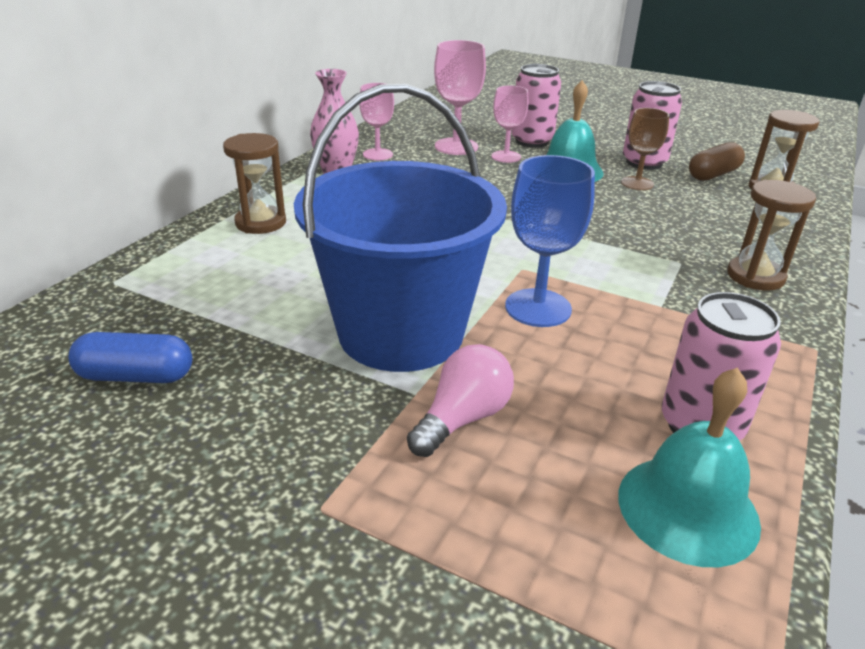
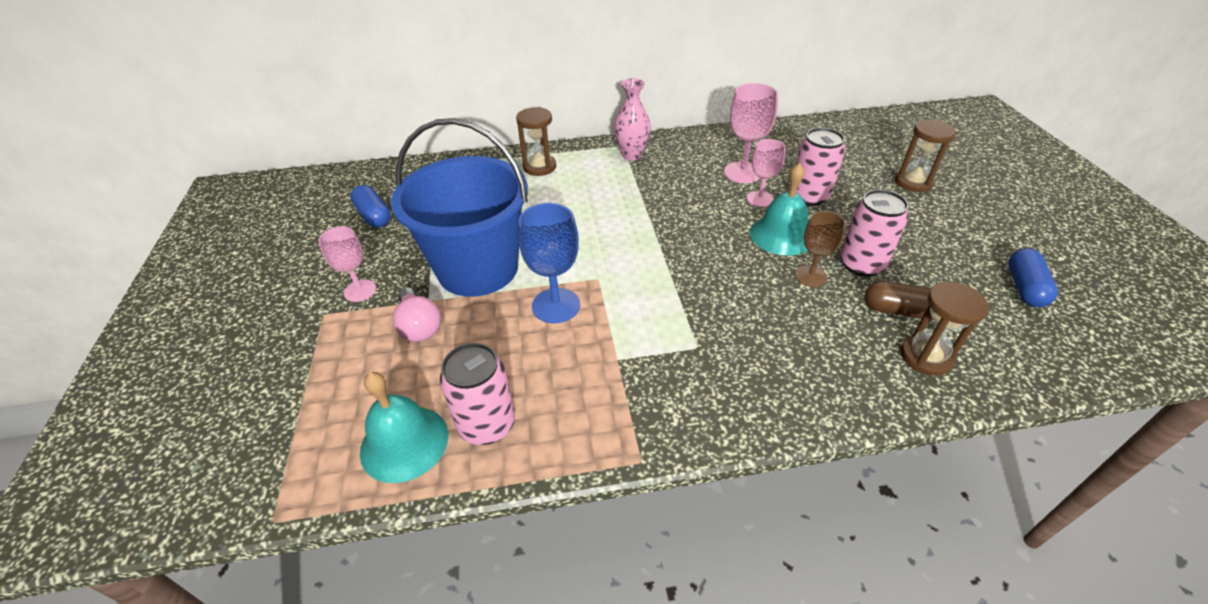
camera: 55 degrees right, 10 degrees up
pink goblet [359,83,394,160] -> pink goblet moved to [319,226,376,302]
pink light bulb [407,344,514,457] -> pink light bulb turned 60 degrees clockwise [393,287,441,342]
brown hourglass [727,180,816,291] -> brown hourglass moved to [895,120,956,192]
none -> blue capsule [1008,248,1058,307]

